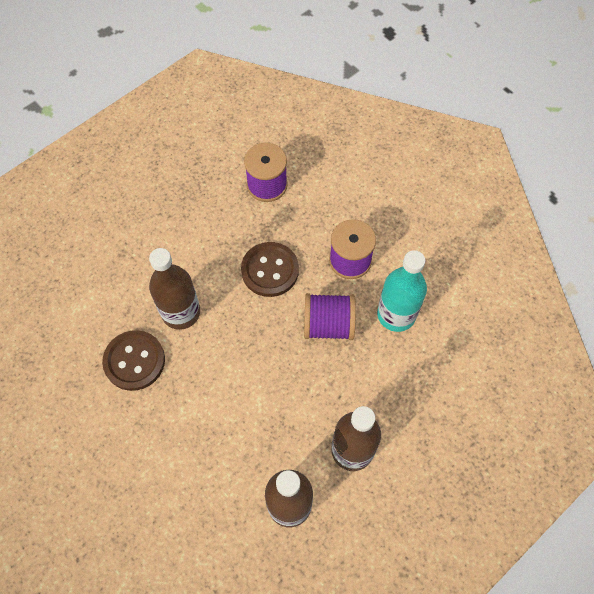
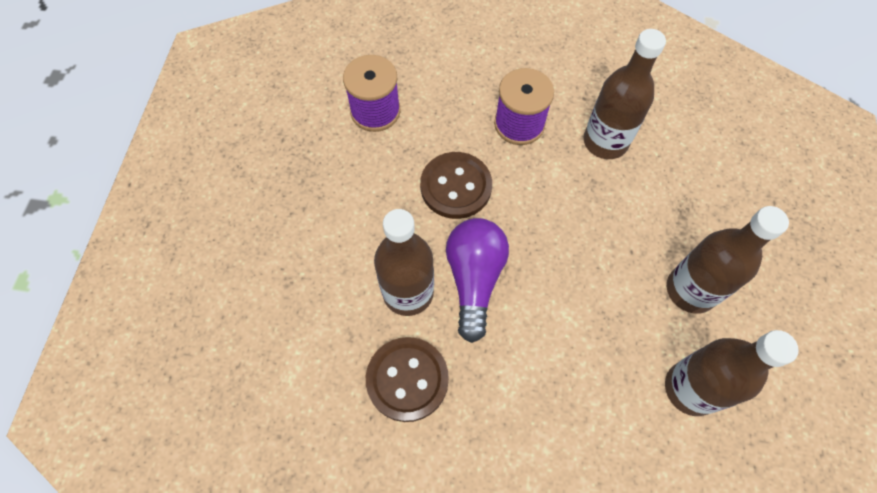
camera: 40 degrees left, 0 degrees up
purple spool [304,293,356,340] -> none
turquoise bottle [377,250,427,332] -> brown bottle [583,29,666,159]
none -> purple light bulb [446,218,509,343]

